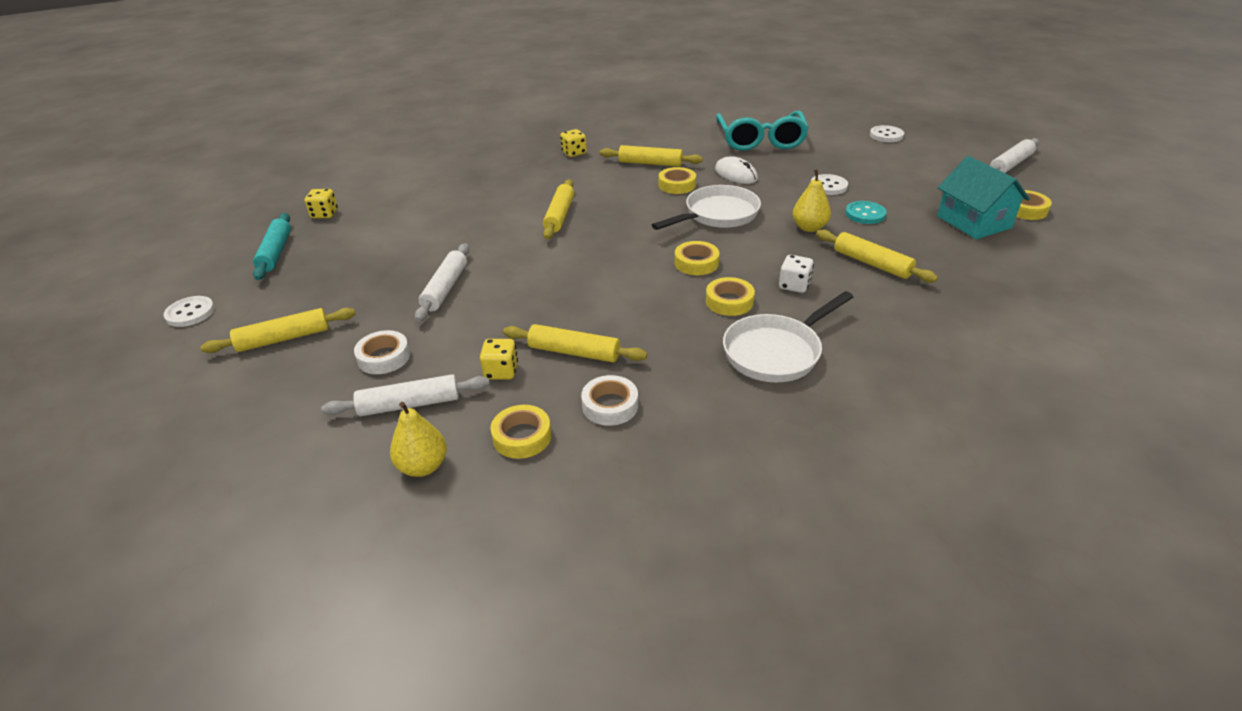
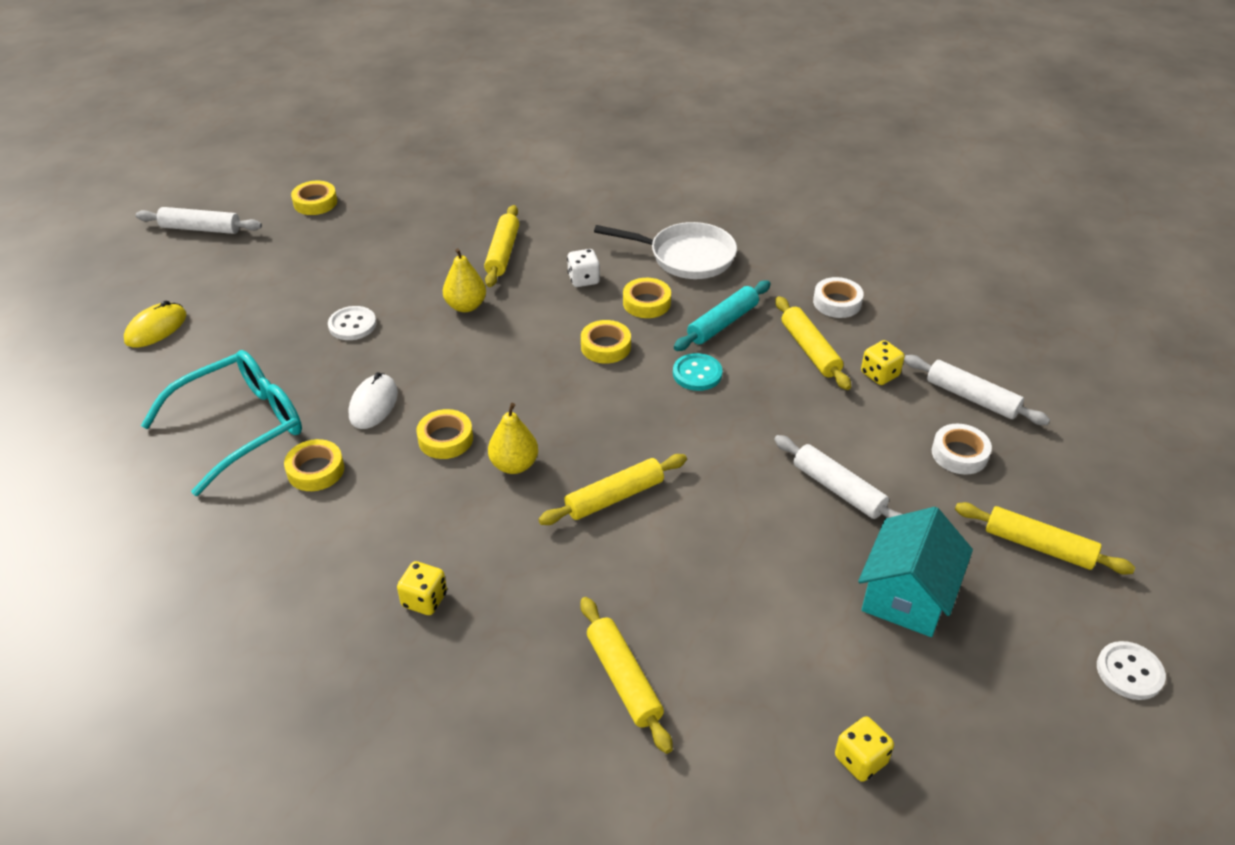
camera: 130 degrees left, 5 degrees up
turquoise rolling pin [253,213,291,280] -> turquoise rolling pin moved to [674,280,771,351]
yellow pear [390,402,447,477] -> yellow pear moved to [488,403,538,474]
white rolling pin [415,243,469,322] -> white rolling pin turned 75 degrees clockwise [774,435,902,519]
yellow tape [491,405,551,459] -> yellow tape moved to [284,439,344,491]
yellow rolling pin [600,145,703,167] -> yellow rolling pin moved to [580,597,673,754]
white pan [652,185,761,230] -> none
turquoise button [845,201,887,224] -> turquoise button moved to [673,353,723,391]
white button [870,125,904,142] -> yellow mouse [124,301,186,348]
turquoise house [937,156,1030,239] -> turquoise house moved to [858,507,973,637]

